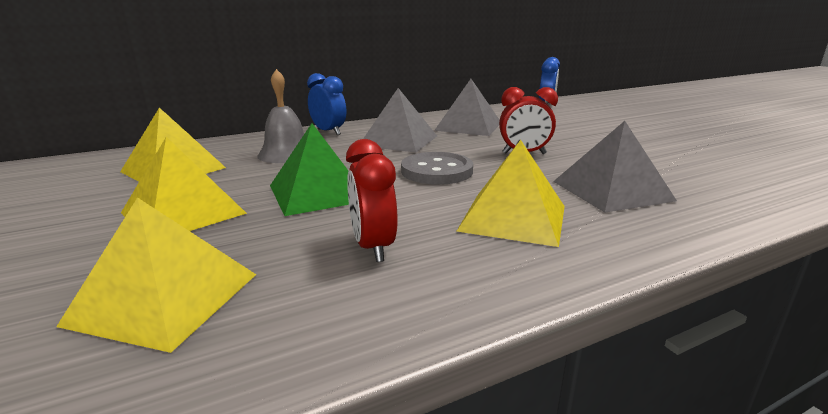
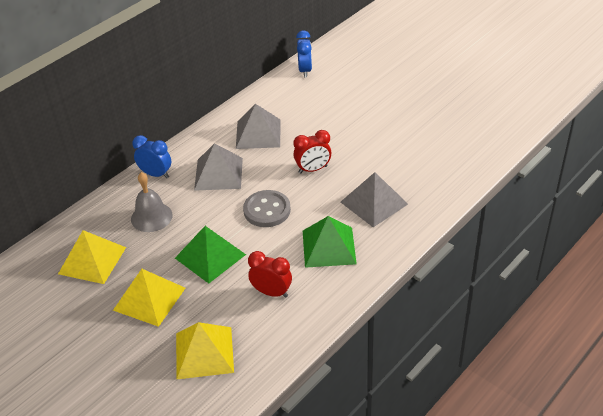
camera: 20 degrees left, 20 degrees up
red clock [346,139,398,262] -> red clock turned 150 degrees clockwise [248,251,292,298]
yellow pyramid [457,140,565,247] -> green pyramid [303,216,357,268]

